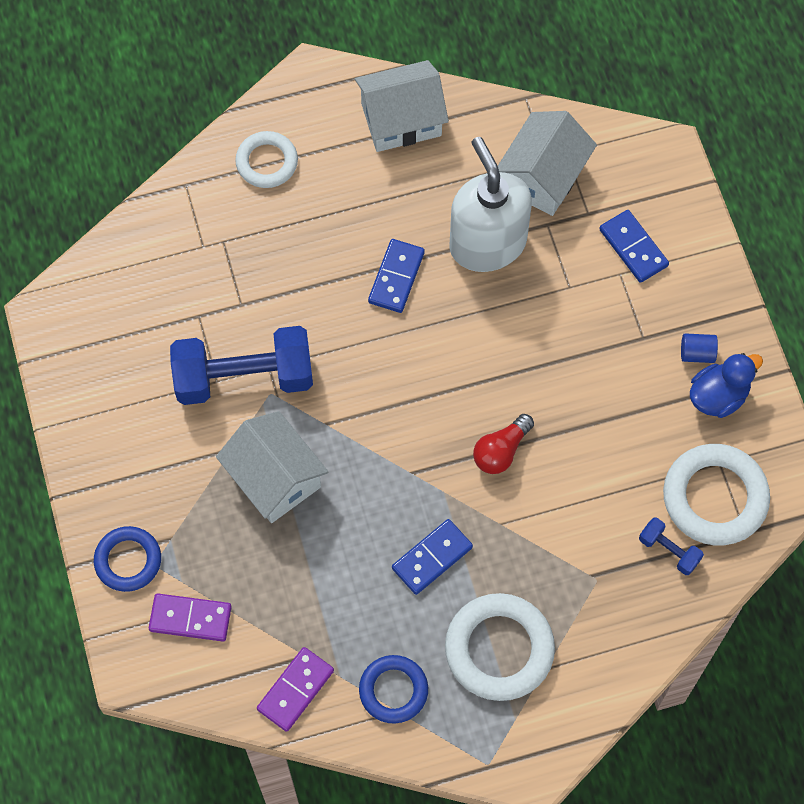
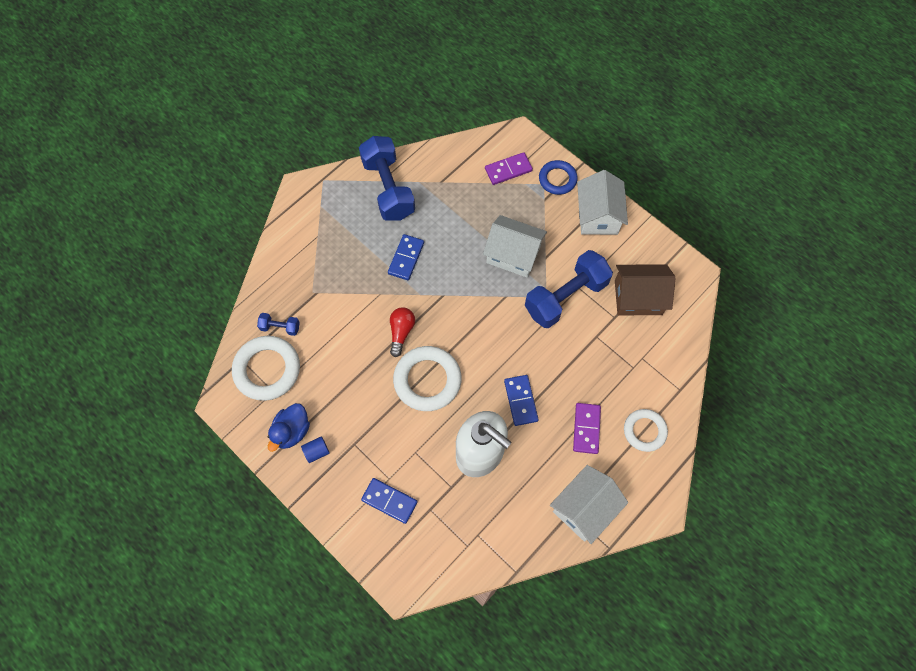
camera: 150 degrees right, 0 degrees up
purple domino [257,647,334,732] -> purple domino moved to [573,403,601,454]
blue ring [359,655,428,723] -> blue dumbbell [359,136,415,221]
white ring [445,593,555,701] -> white ring moved to [393,346,462,411]
white house [498,111,597,216] -> white house moved to [577,170,628,235]
none -> brown house [615,264,675,315]

